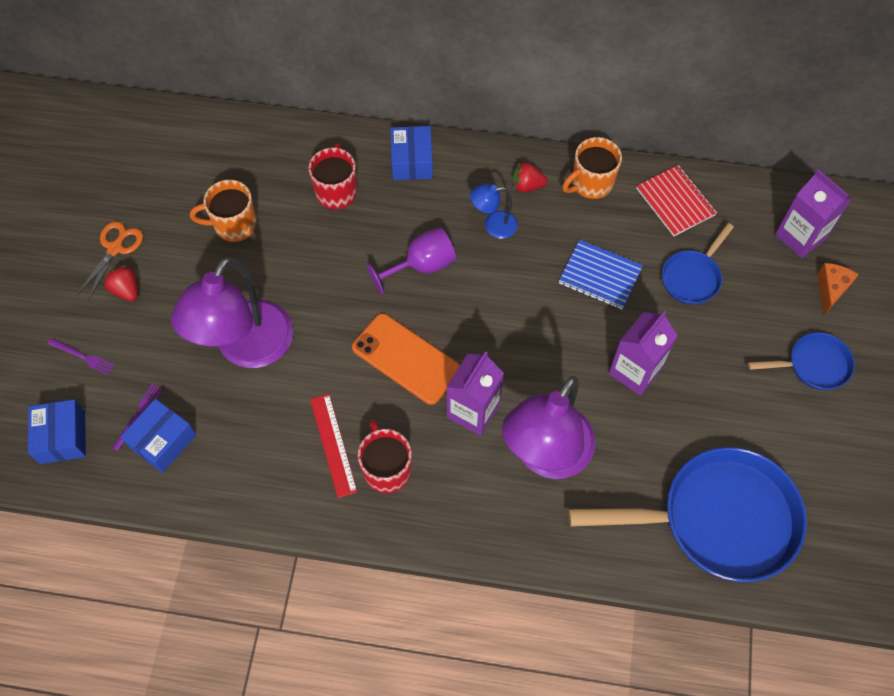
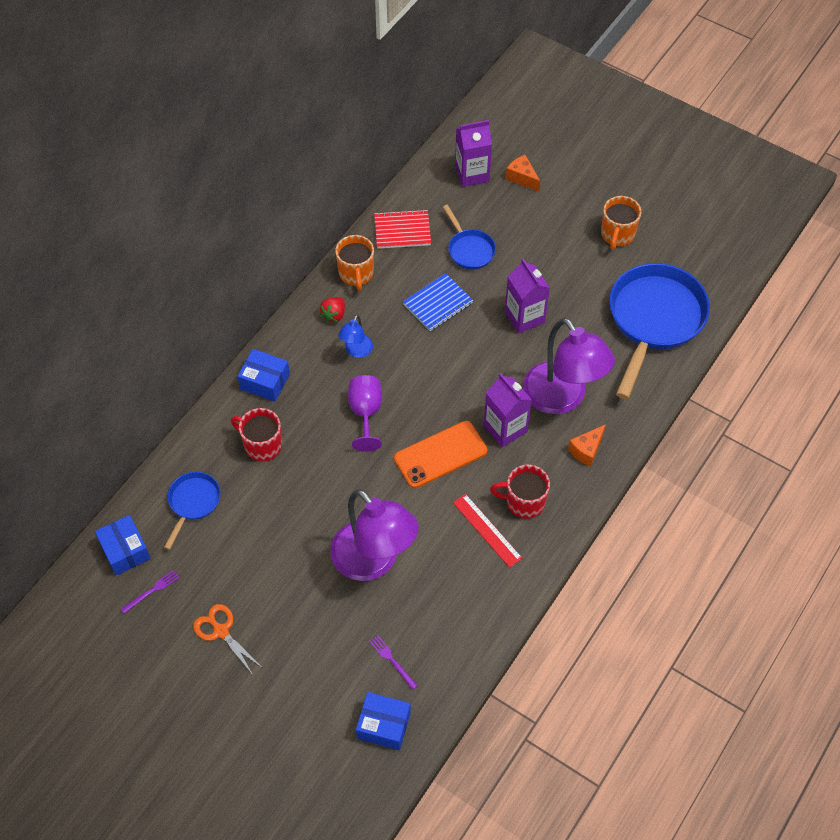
camera: 65 degrees left, 5 degrees down
purple fork [48,338,115,375] -> purple fork moved to [120,570,179,614]
red strawberry [103,265,138,301] -> none
blue box [121,399,196,473] -> blue box moved to [95,515,151,576]
orange mug [190,180,257,242] -> orange mug moved to [601,196,641,250]
red ruler [310,394,358,498] -> red ruler turned 45 degrees clockwise [453,494,522,568]
blue pan [748,332,855,390] -> blue pan moved to [164,472,221,550]
none -> orange cheese [568,424,606,467]

